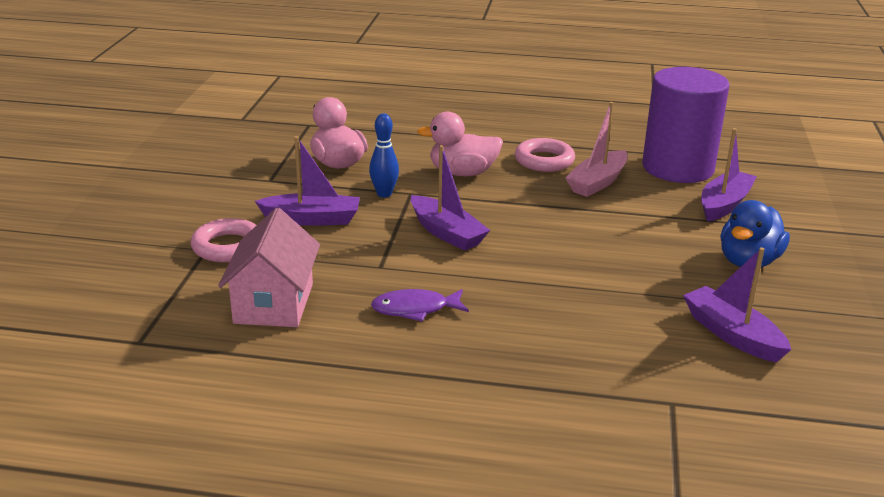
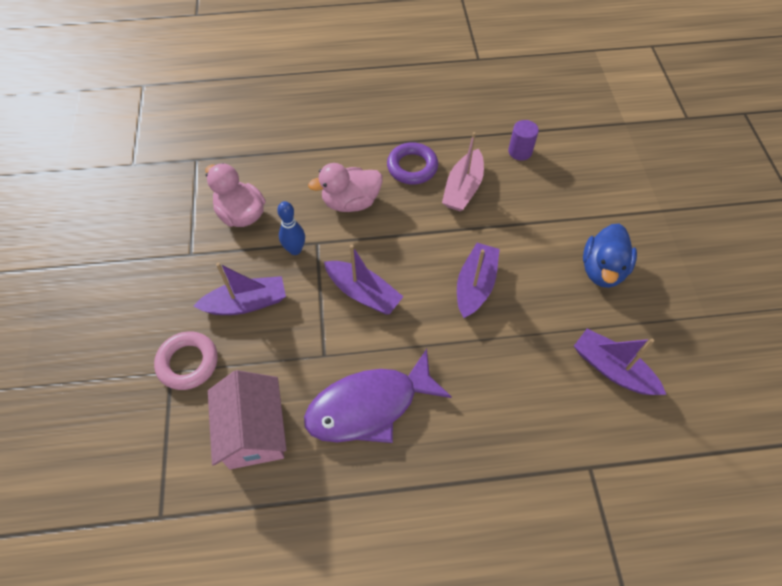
camera: 15 degrees left, 30 degrees up
purple fish [371,289,469,322] -> purple fish [304,349,452,443], size x1.85
pink ring [515,138,575,172] -> purple ring [387,142,438,185]
purple cylinder [642,67,729,183] -> purple cylinder [508,120,539,160], size x0.41
purple boat [701,128,757,222] -> purple boat moved to [457,243,500,318]

